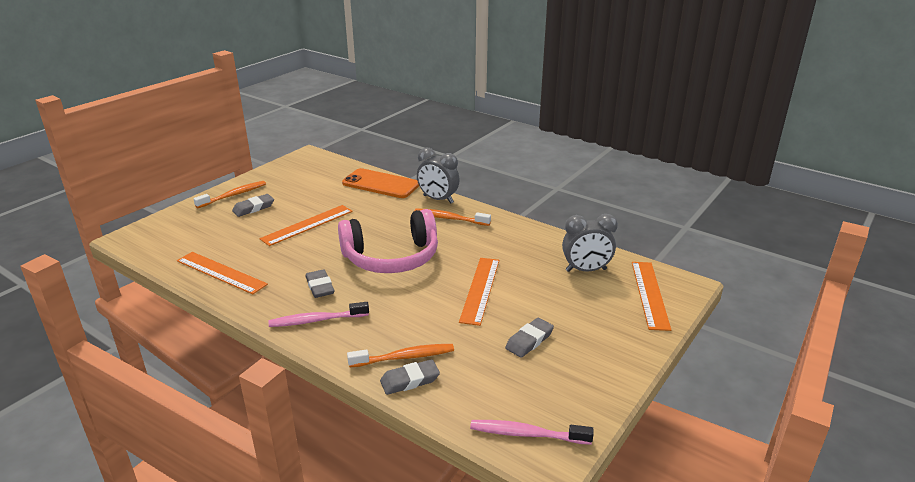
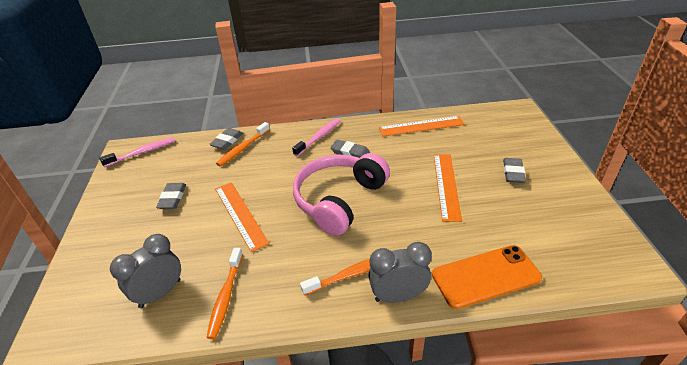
camera: 140 degrees right, 10 degrees up
orange toothbrush [193,181,266,208] -> orange toothbrush moved to [206,248,243,339]
orange ruler [632,262,671,331] -> none

